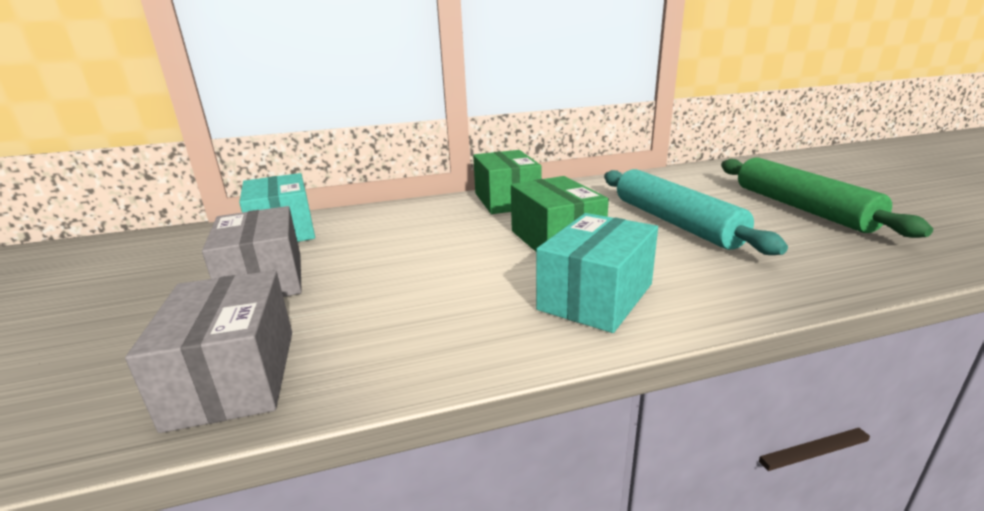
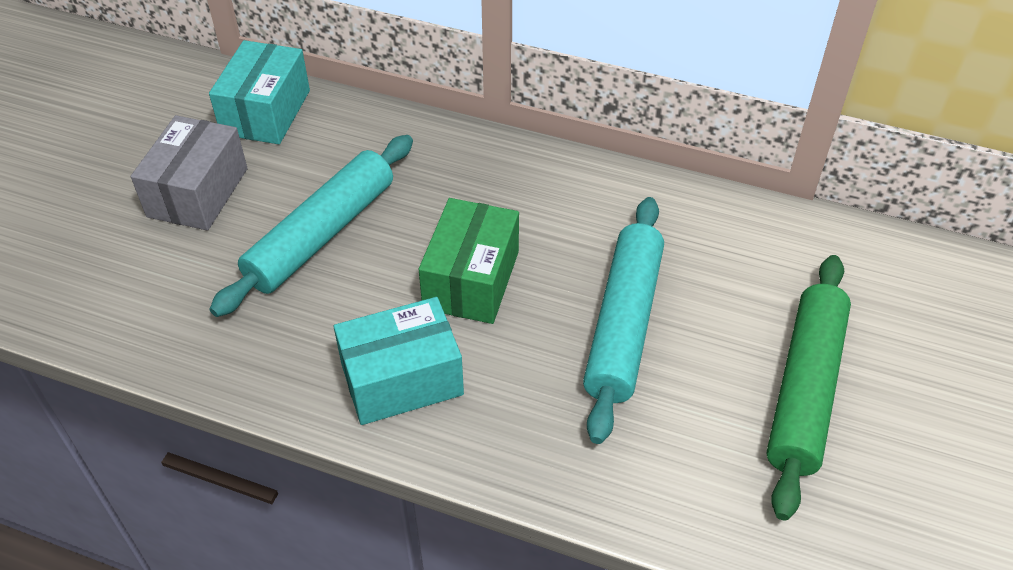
camera: 35 degrees right, 25 degrees up
grey box [125,270,292,433] -> none
green box [473,150,541,214] -> none
none -> turquoise rolling pin [209,135,413,317]

